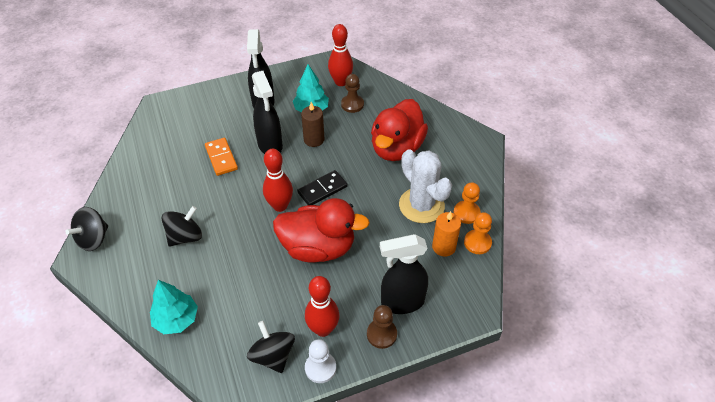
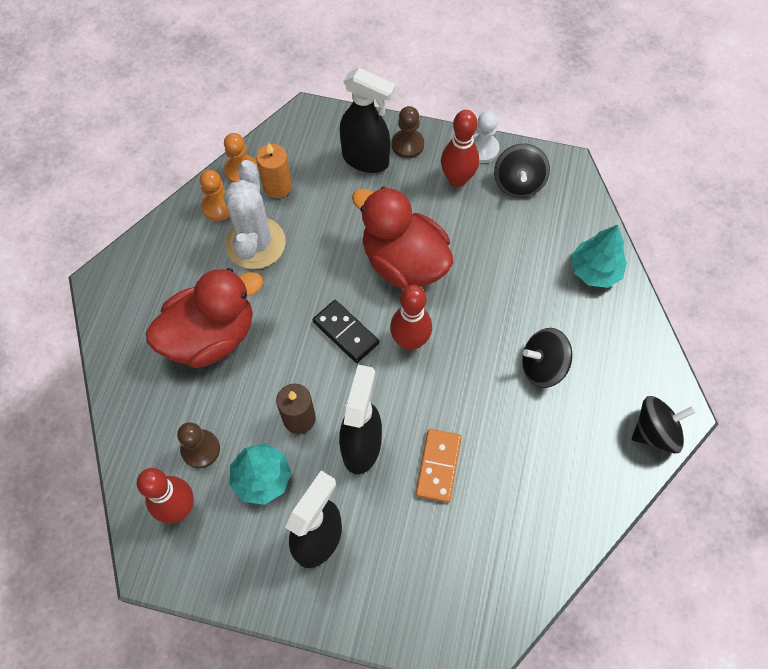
camera: 145 degrees left, 15 degrees up
black domino [297,170,347,205] -> black domino turned 45 degrees clockwise [313,300,379,363]

